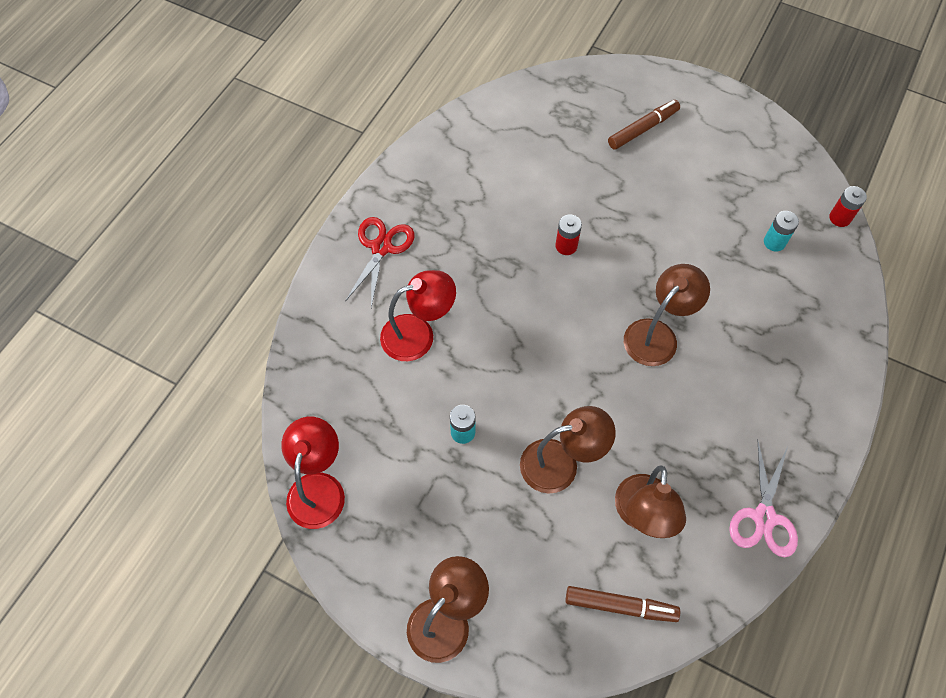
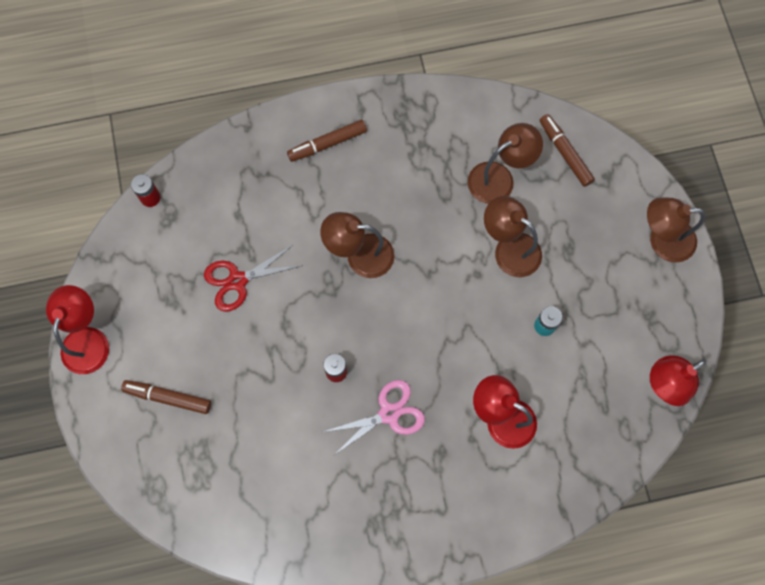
camera: 130 degrees left, 10 degrees up
red scissors [345,217,415,308] -> red scissors moved to [204,245,300,312]
pink scissors [729,441,798,557] -> pink scissors moved to [323,380,425,455]
turquoise battery [764,211,799,252] -> none
none -> red lamp [46,285,109,374]
none -> brown marker [287,120,367,162]

